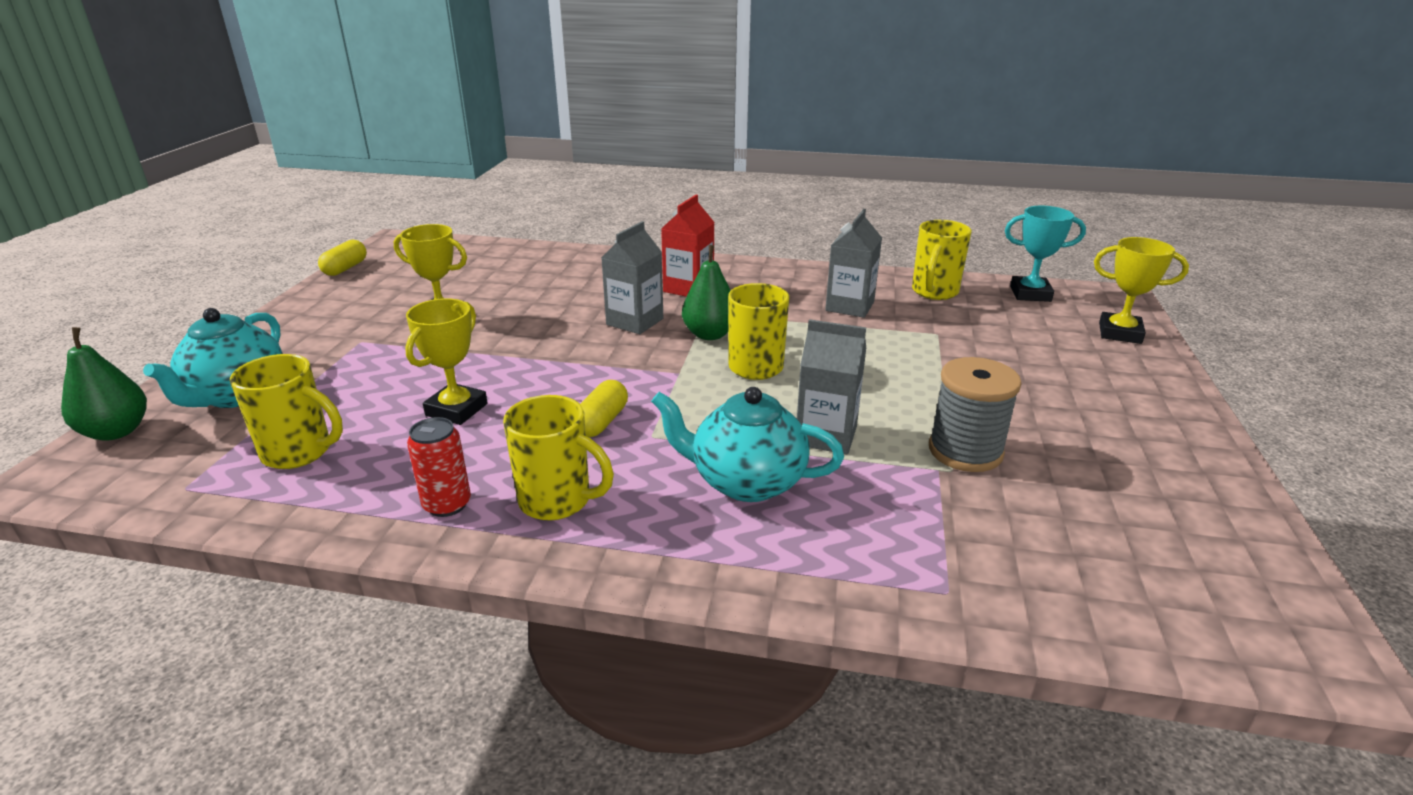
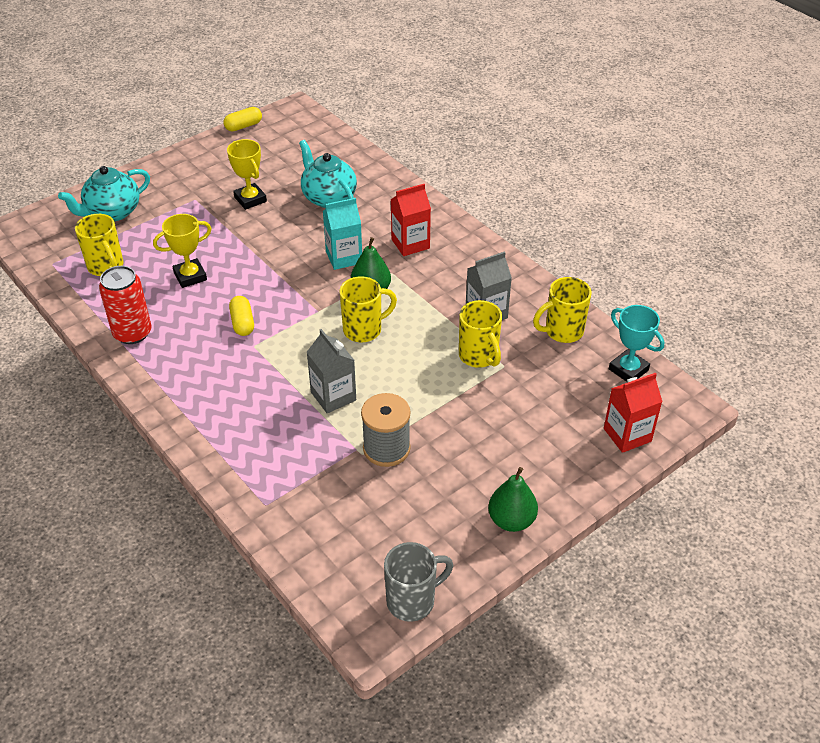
camera: 40 degrees right, 15 degrees up
green pear [61,327,147,441] -> green pear moved to [488,467,538,532]
red can [407,417,471,517] -> red can [99,266,152,344], size x1.53
yellow mug [503,395,614,521] -> yellow mug moved to [459,300,502,368]
yellow capsule [580,380,628,437] -> yellow capsule turned 75 degrees counterclockwise [229,296,254,336]
grey carton [601,221,663,334] -> turquoise carton [323,198,362,270]
turquoise teapot [651,387,844,502] -> turquoise teapot moved to [299,140,357,208]
yellow trophy [1094,237,1189,344] -> red carton [604,373,663,453]
none -> grey mug [384,542,453,622]

